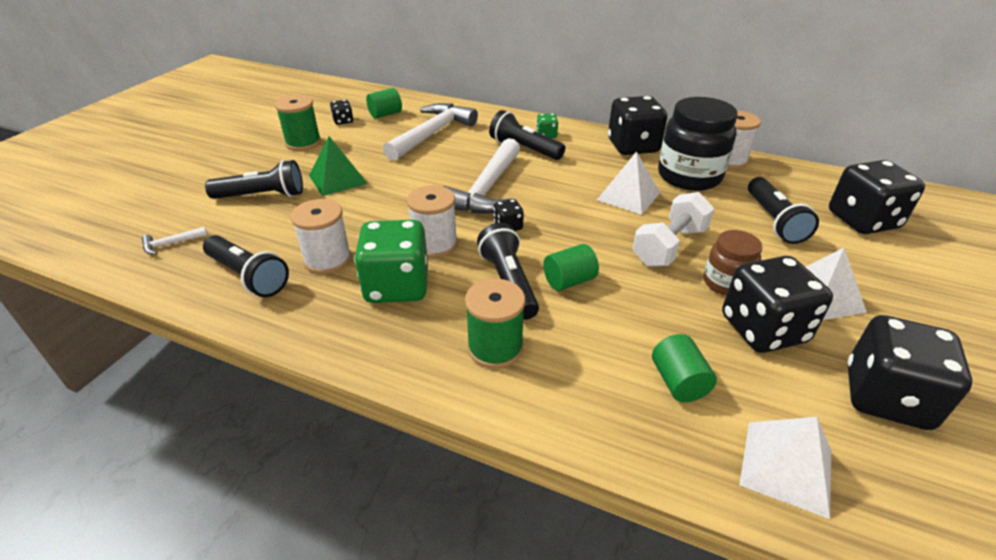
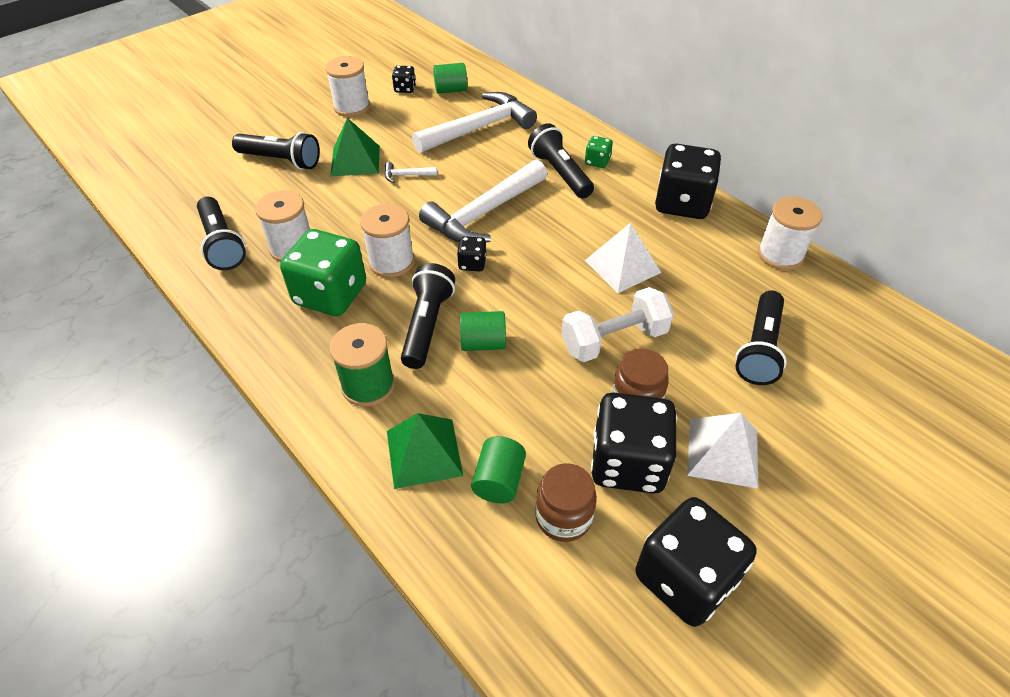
camera: 25 degrees right, 10 degrees up
white hammer [142,227,208,254] -> white hammer moved to [384,162,437,183]
green spool [275,95,321,151] -> white spool [325,56,370,117]
black jar [658,97,738,191] -> none
white pyramid [739,417,831,519] -> none
black dice [829,160,925,234] -> none
none -> green pyramid [387,413,463,489]
none -> brown jar [535,463,597,542]

